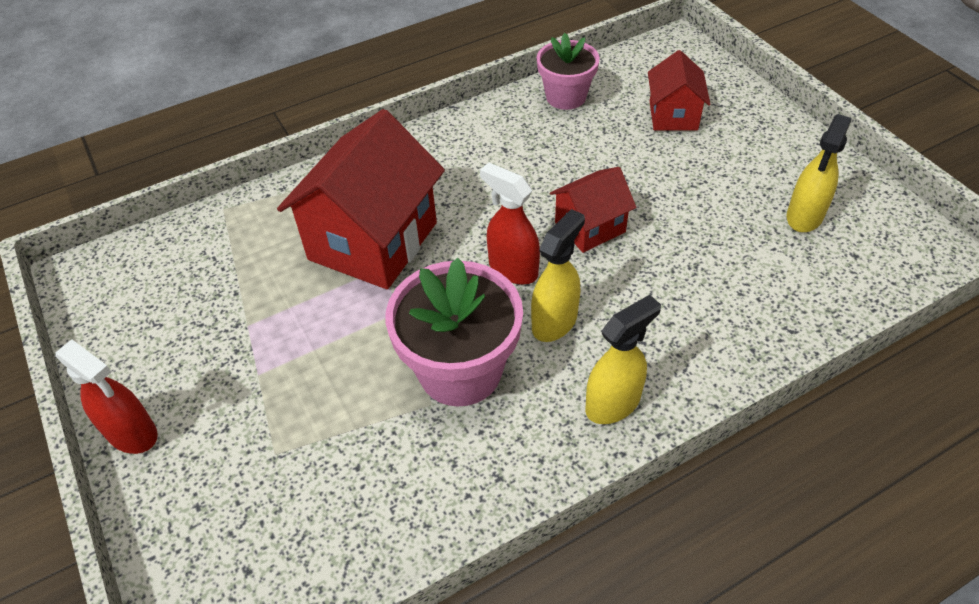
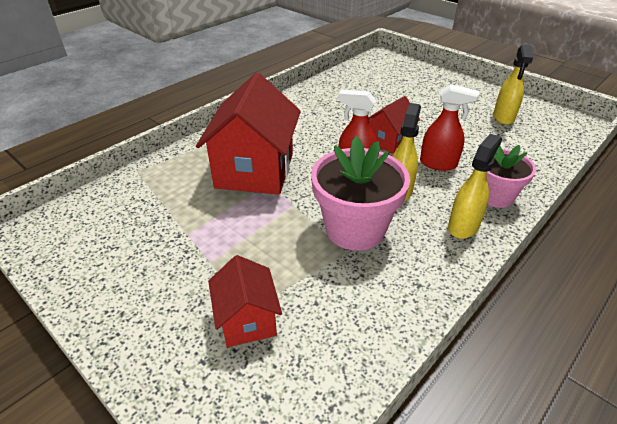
camera: 20 degrees left, 10 degrees down
red spray bottle [55,339,158,454] -> red spray bottle moved to [420,84,479,171]
pink flower pot [537,33,600,110] -> pink flower pot moved to [487,145,536,208]
red house [648,50,710,130] -> red house moved to [208,255,282,347]

